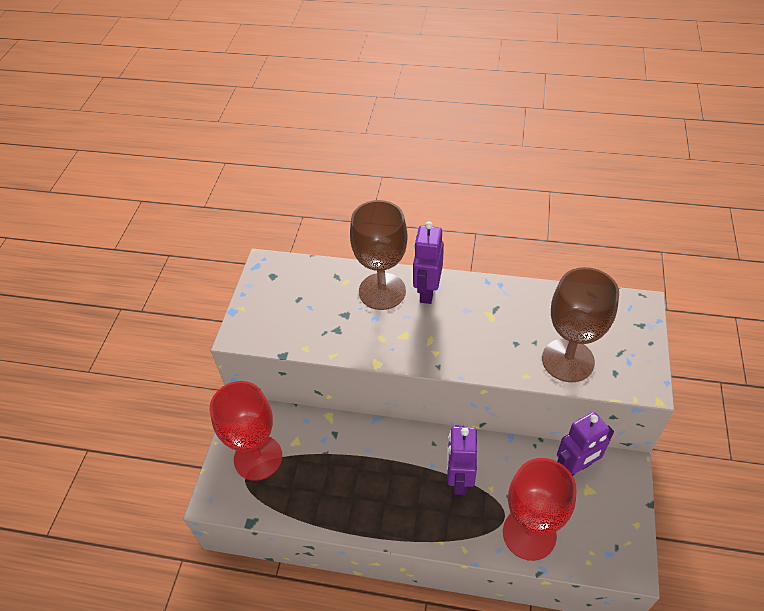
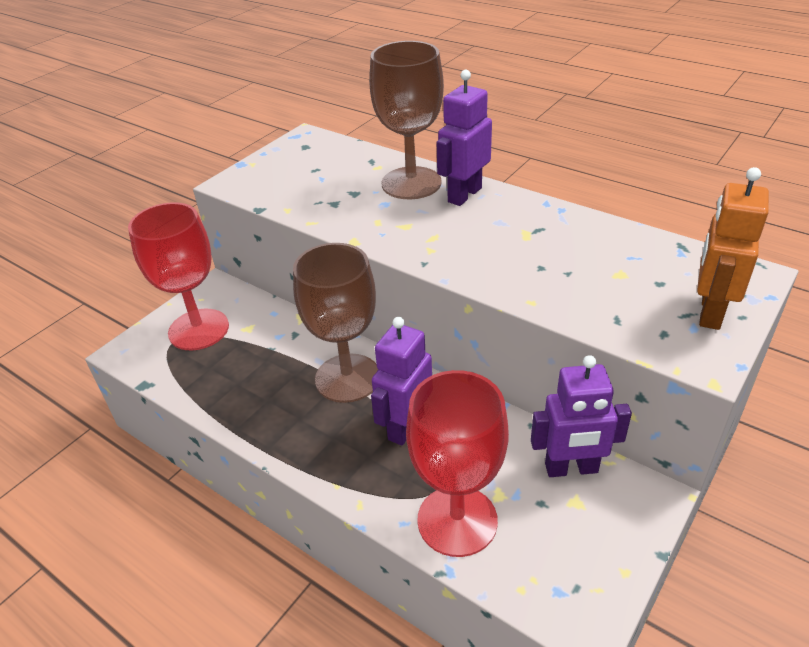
camera: 25 degrees right, 10 degrees down
brown goblet [542,267,619,382] -> brown goblet moved to [293,243,378,403]
none -> orange robot [697,167,769,330]

